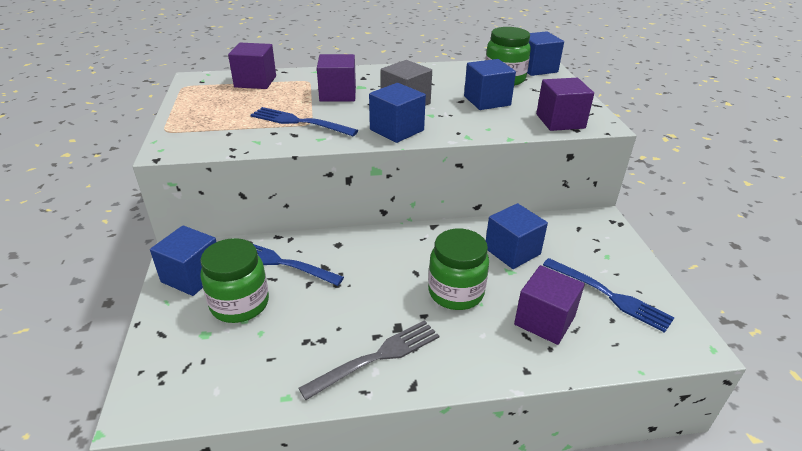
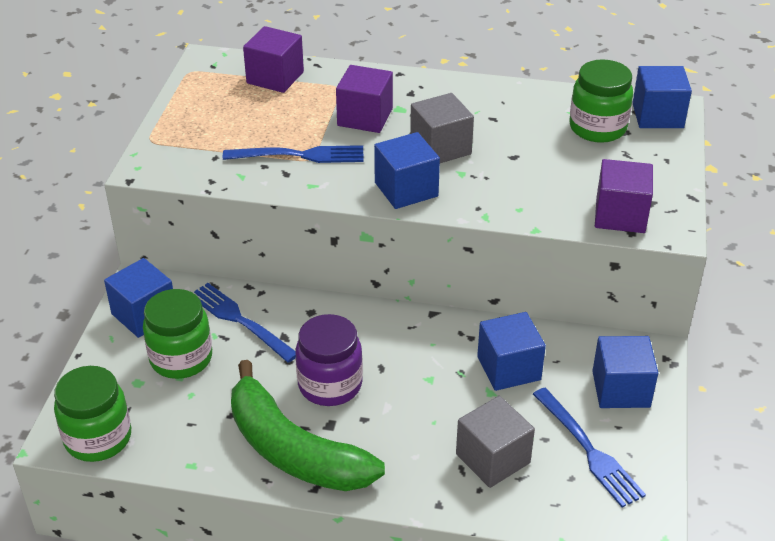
camera: 20 degrees right, 5 degrees up
blue fork [250,107,358,136] -> blue fork turned 135 degrees clockwise [223,145,364,163]
grey fork [299,320,439,400] -> green banana [231,360,385,491]
green jar [428,229,489,310] -> green jar moved to [54,366,131,462]
blue cube [464,59,516,110] -> blue cube moved to [592,336,658,408]
purple cube [514,265,585,345] -> grey cube [456,396,535,488]
none -> purple jar [295,314,363,406]

